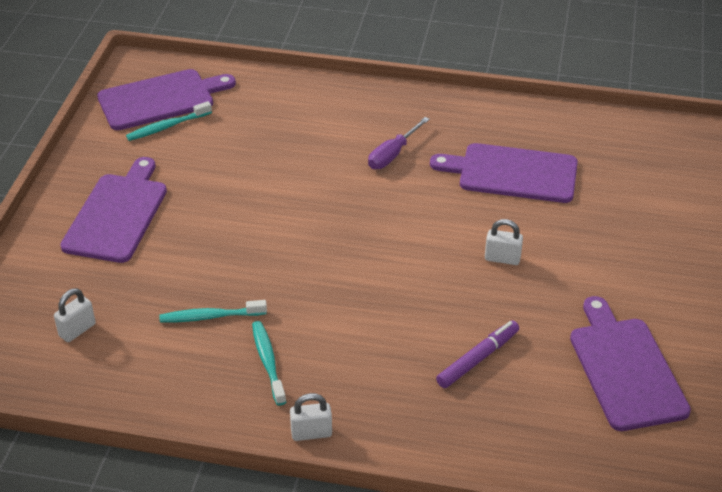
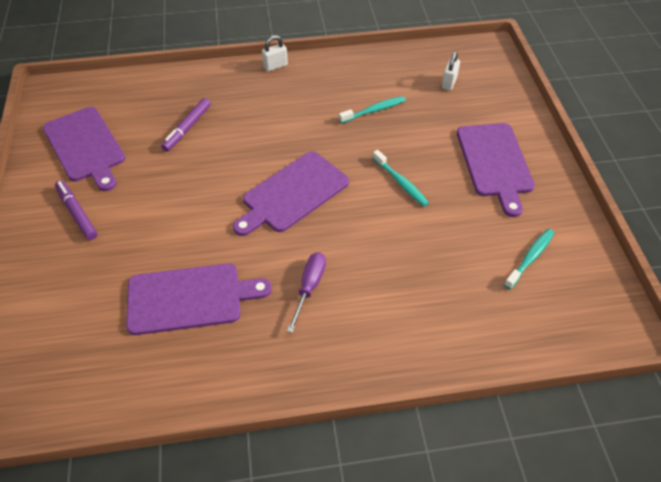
camera: 160 degrees right, 10 degrees up
purple cutting board [97,69,236,130] -> purple cutting board moved to [233,151,349,236]
turquoise toothbrush [252,321,286,406] -> turquoise toothbrush moved to [373,150,429,207]
white padlock [485,219,523,265] -> none
none -> purple marker [55,180,97,240]

